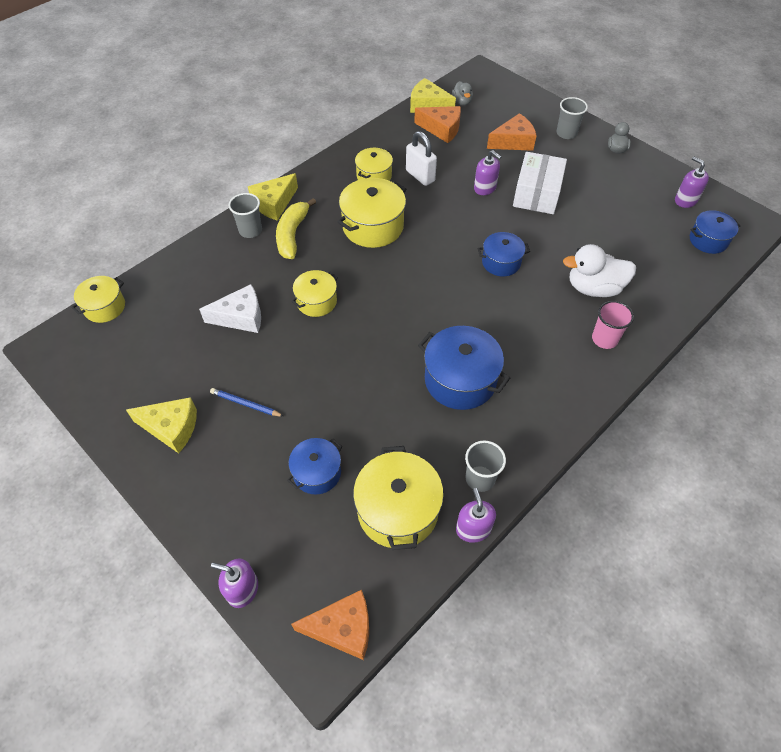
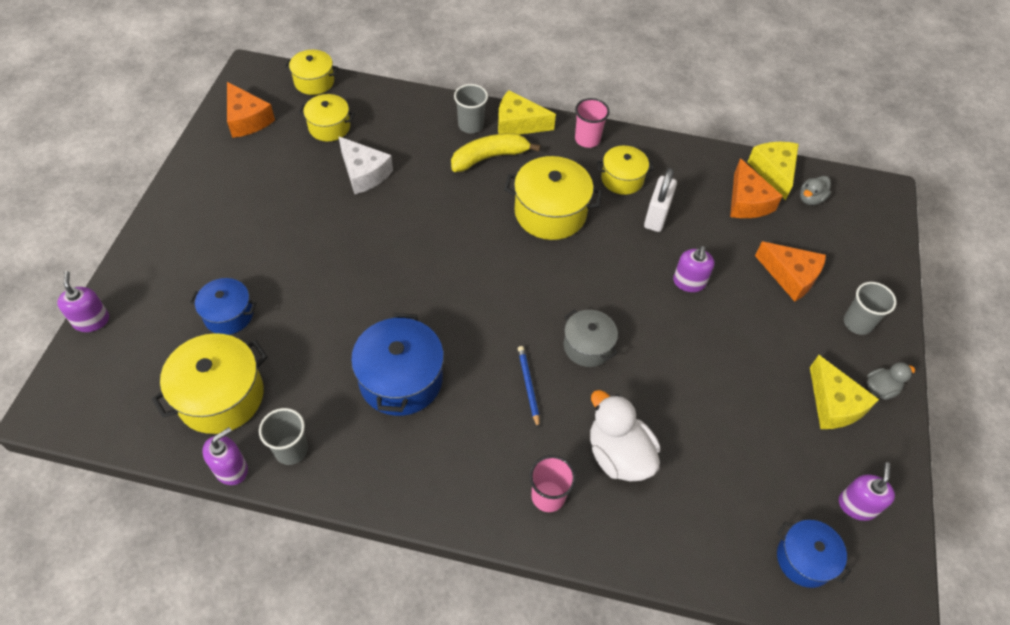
camera: 55 degrees right, 0 degrees up
yellow cheese [126,397,197,453] -> yellow cheese moved to [810,355,879,429]
blue pencil [210,388,284,417] -> blue pencil moved to [518,346,539,429]
yellow pot [291,270,338,317] -> yellow pot moved to [299,94,355,141]
orange cheese [291,590,369,660] -> orange cheese moved to [227,82,275,138]
blue pot [478,232,530,276] -> grey pot [564,309,618,367]
white box [513,152,567,214] -> none
none -> pink cup [575,98,609,148]

